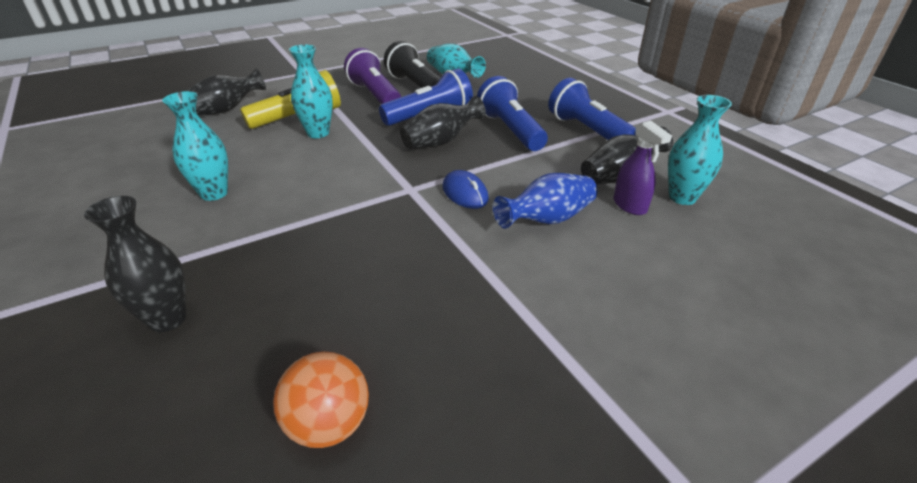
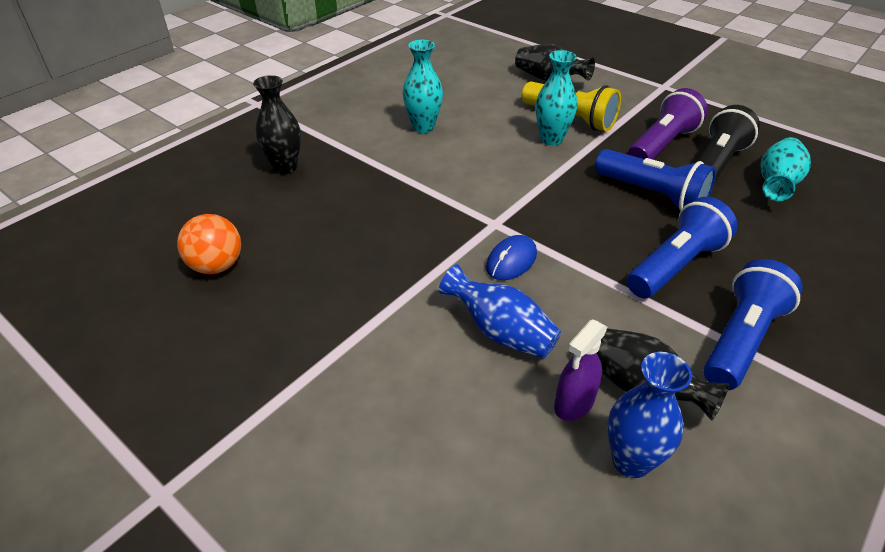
camera: 70 degrees right, 5 degrees up
black vase [400,96,486,149] -> none
turquoise vase [668,95,732,205] -> blue vase [608,352,692,478]

